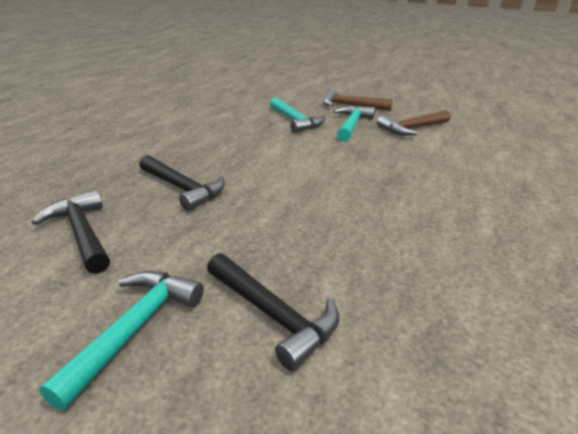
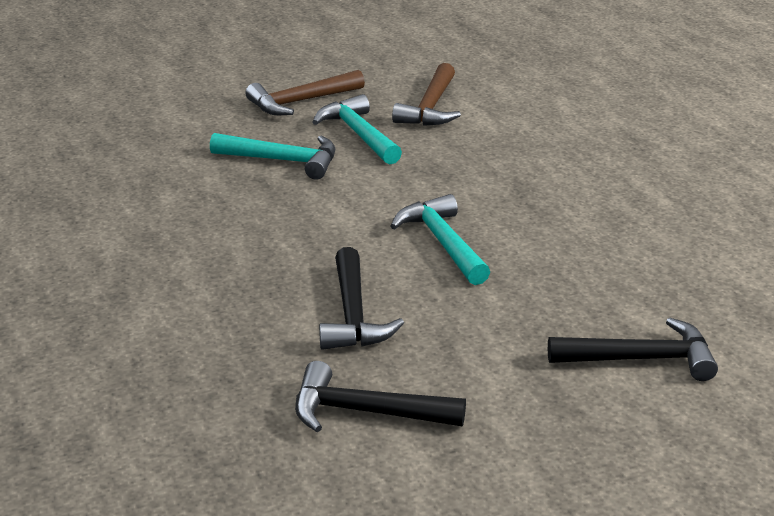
camera: 45 degrees left, 0 degrees up
turquoise hammer [39,271,204,410] -> turquoise hammer moved to [390,194,490,285]
black hammer [139,155,225,211] -> black hammer turned 90 degrees clockwise [319,247,404,350]

